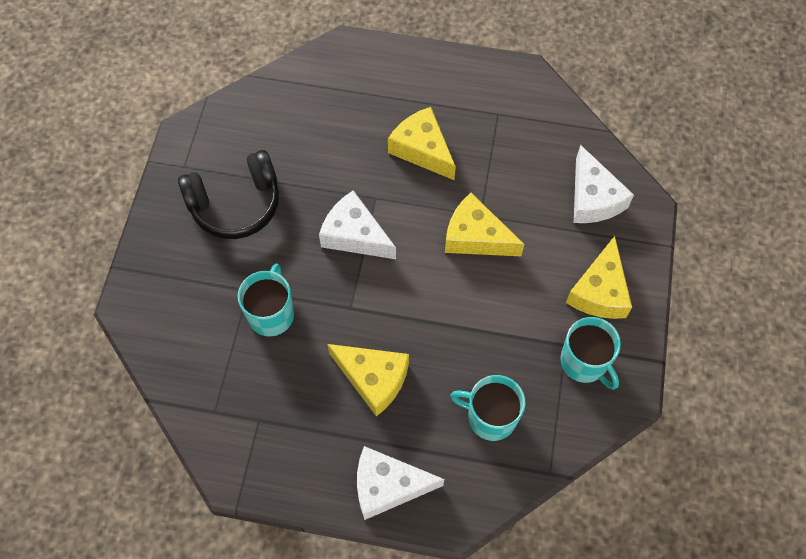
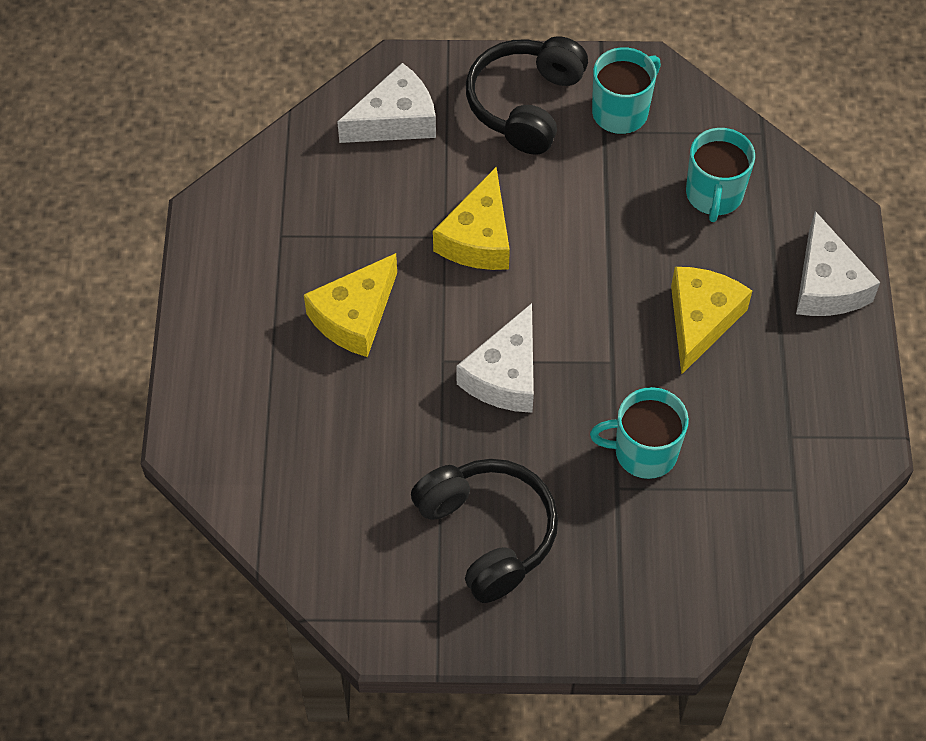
camera: 100 degrees left, 5 degrees down
yellow cheese [566,236,632,319] -> black headphones [466,36,588,155]

